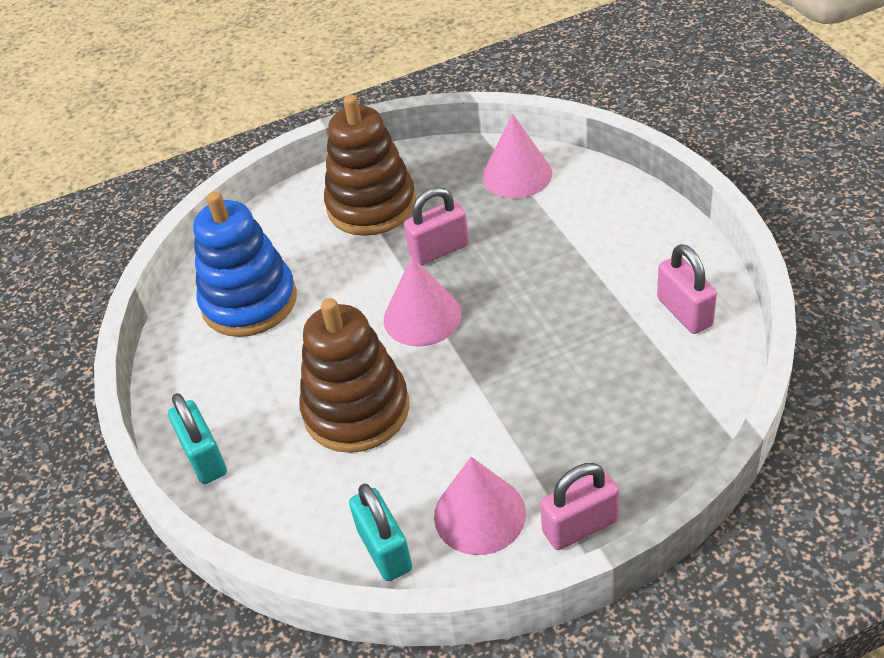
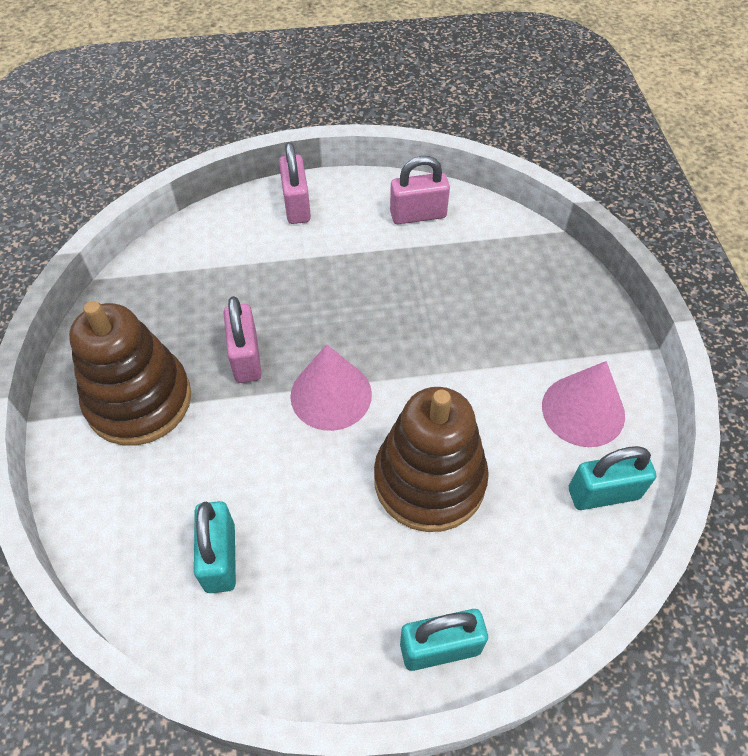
camera: 80 degrees left, 10 degrees up
blue stacking toy [193,191,297,337] -> turquoise padlock [194,501,236,593]
pink cone [482,114,552,198] -> none
pink padlock [540,463,619,550] -> pink padlock moved to [279,142,311,224]

